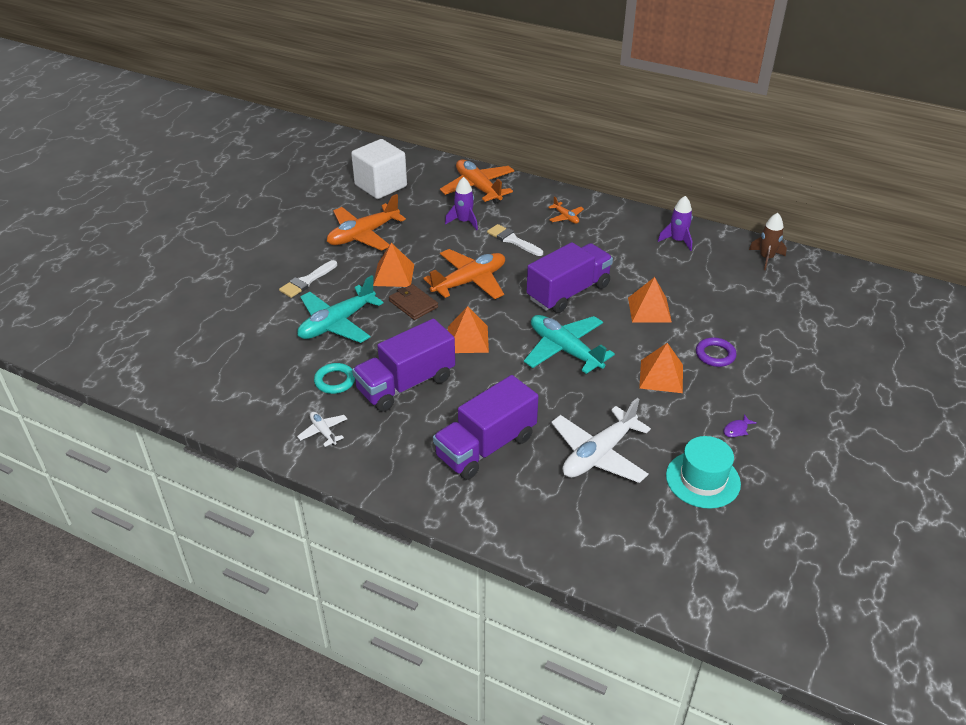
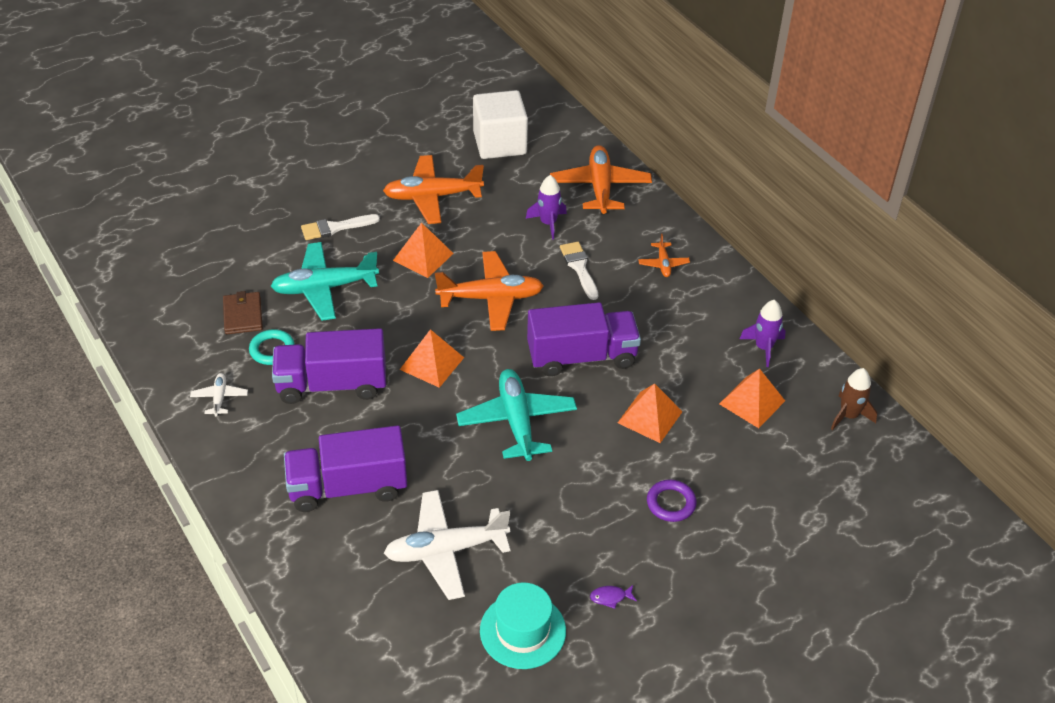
camera: 30 degrees right, 5 degrees up
brown wallet [389,284,438,320] -> brown wallet moved to [223,291,263,334]
orange pyramid [639,343,683,393] -> orange pyramid moved to [719,368,785,428]

